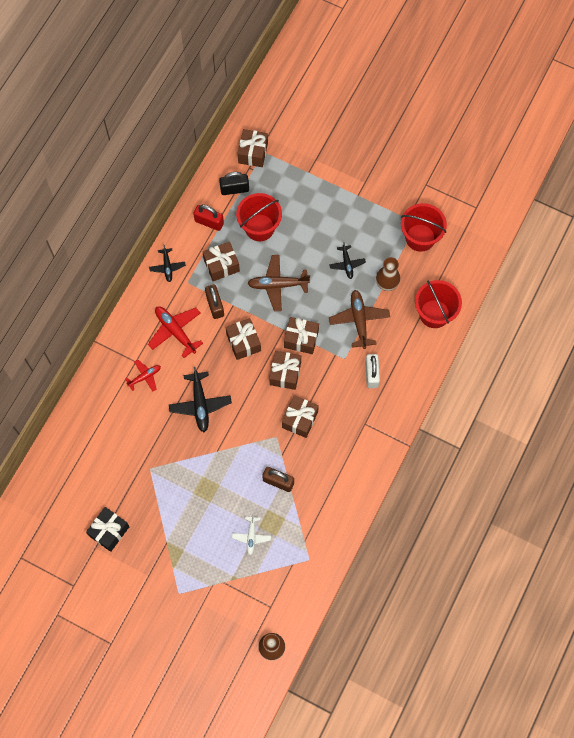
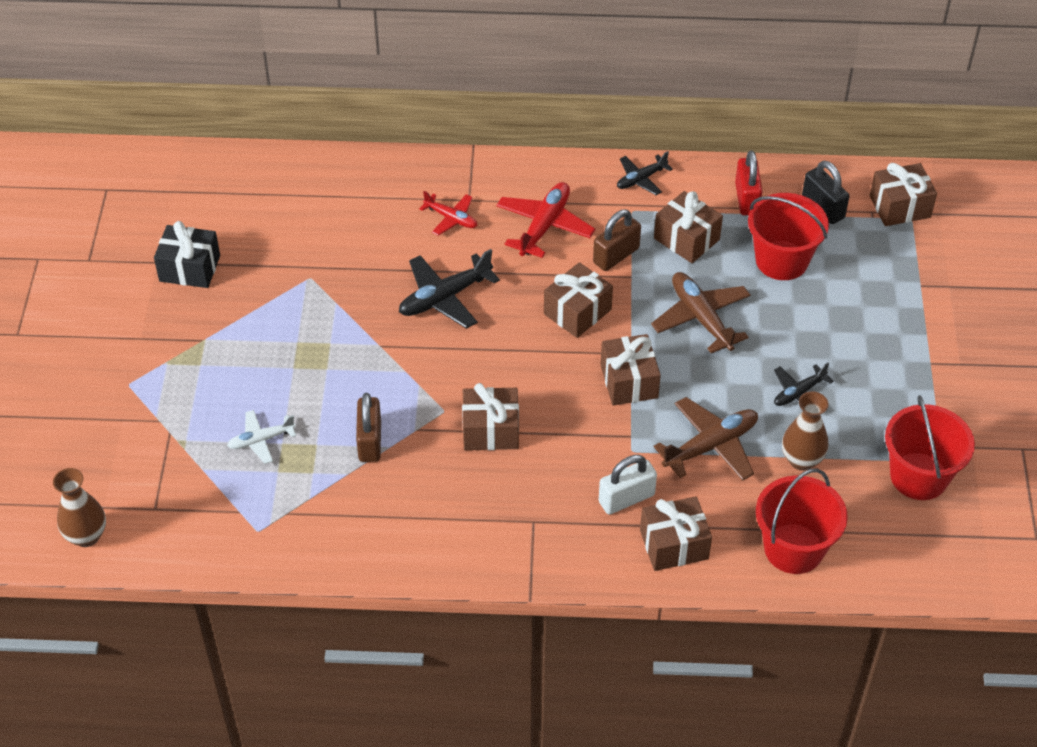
camera: 65 degrees right, 20 degrees down
brown gift [269,351,301,390] -> brown gift moved to [640,496,712,571]

